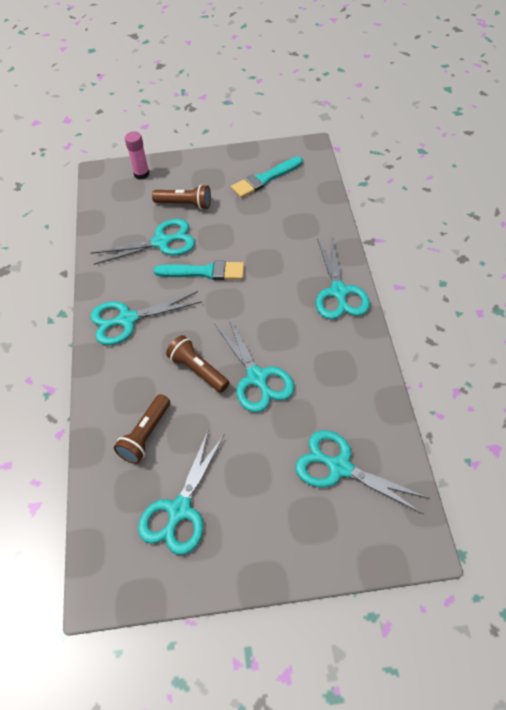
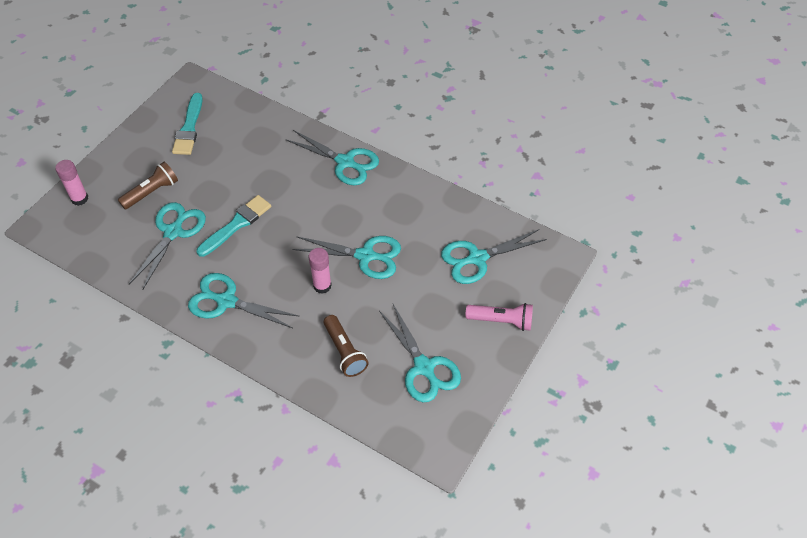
camera: 55 degrees left, 0 degrees up
turquoise scissors [90,291,202,345] -> turquoise scissors turned 90 degrees clockwise [188,273,300,328]
brown flashlight [166,335,230,393] -> pink glue stick [309,248,332,294]
none -> pink flashlight [466,303,533,331]

